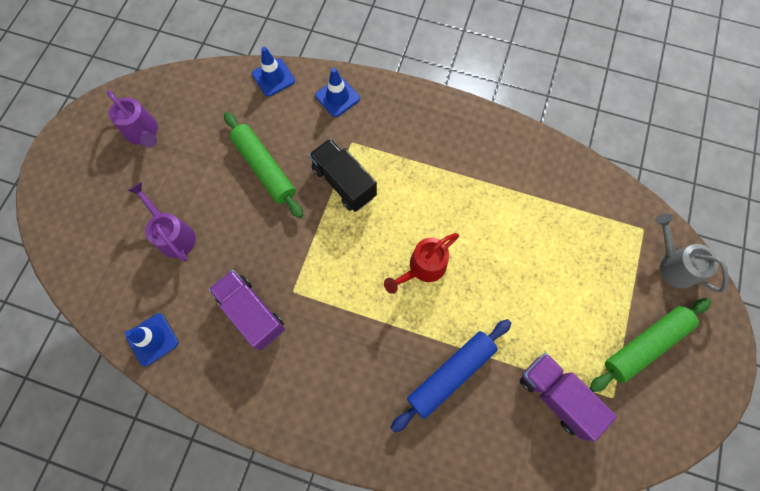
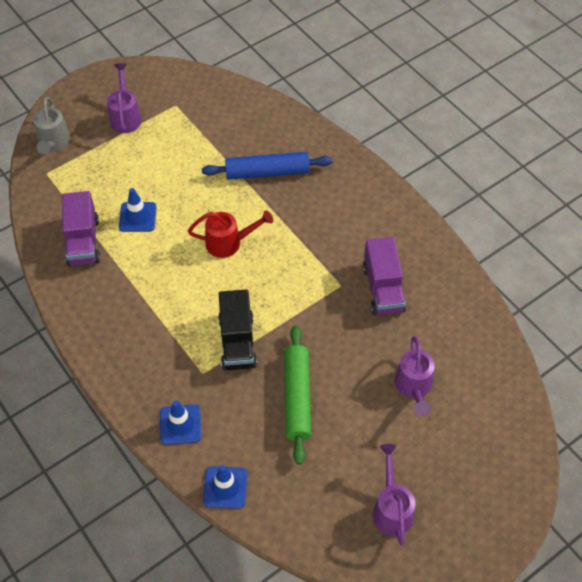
camera: 145 degrees left, 15 degrees down
blue traffic cone [125,313,178,366] -> blue traffic cone moved to [119,188,157,232]
purple truck [520,353,617,442] -> purple truck moved to [62,191,100,267]
green rolling pin [590,298,711,392] -> purple watering can [107,63,142,133]

